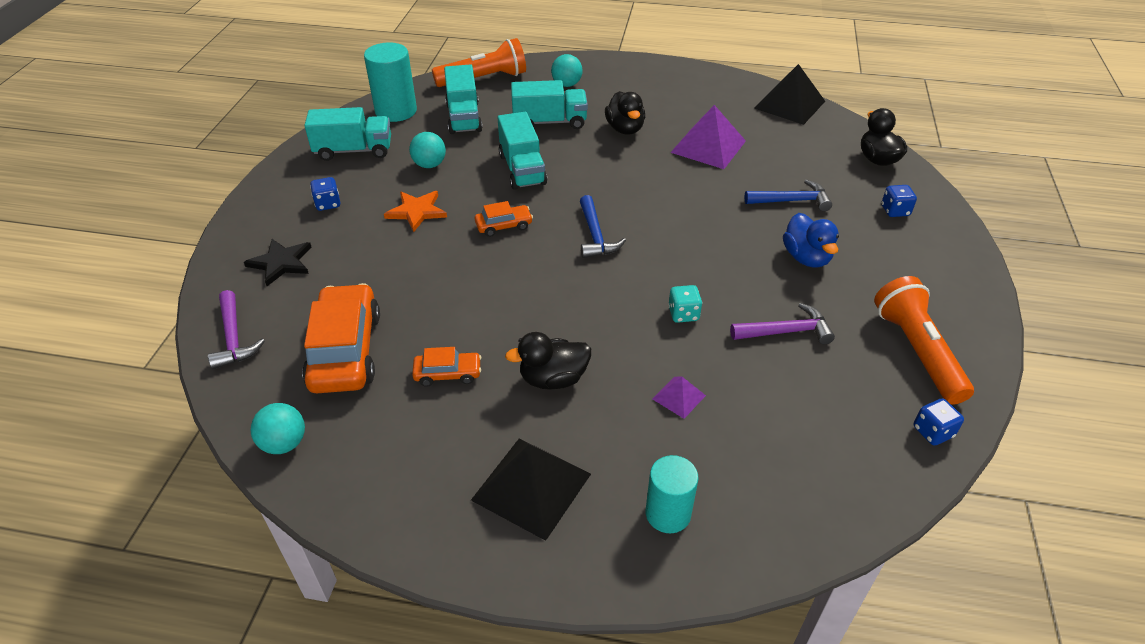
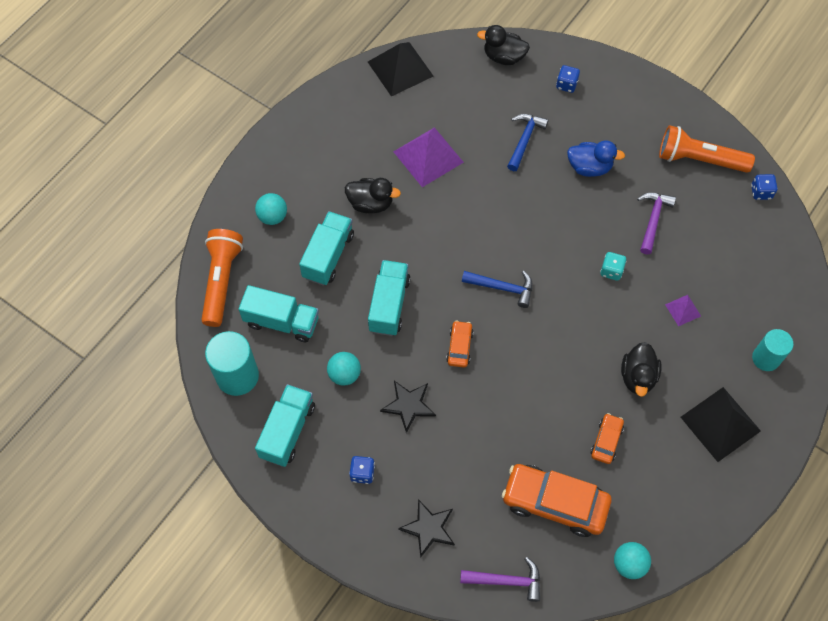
camera: 65 degrees left, 20 degrees up
orange star [384,191,447,232] -> black star [380,381,436,433]
turquoise truck [498,112,547,190] -> turquoise truck turned 90 degrees counterclockwise [368,260,411,336]

